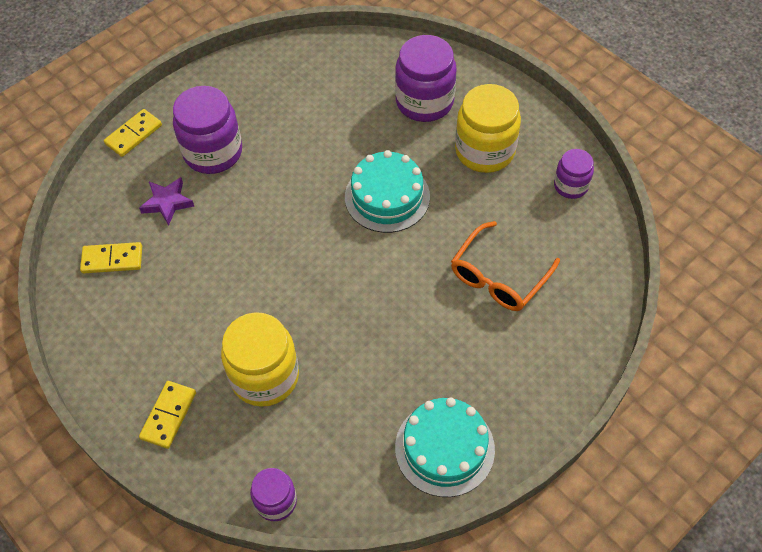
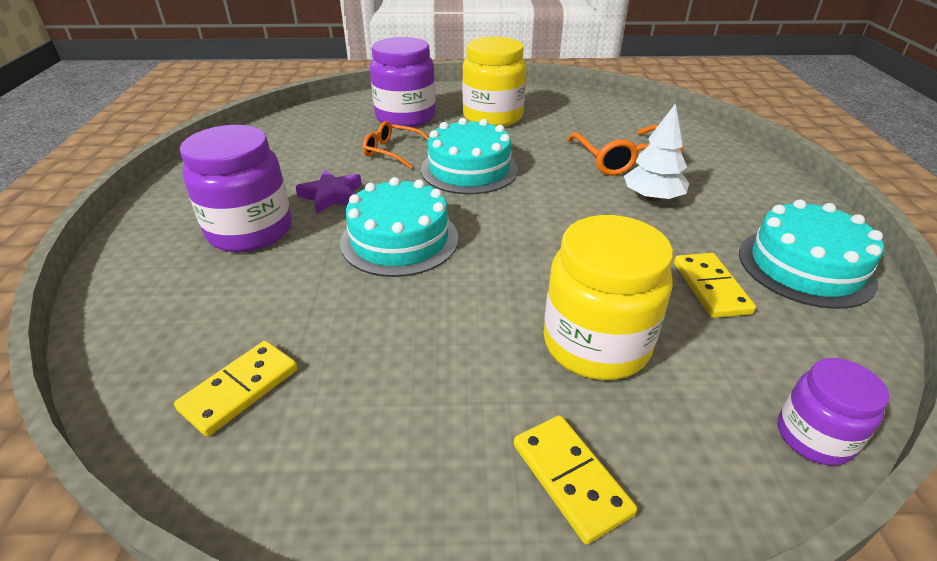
camera: 50 degrees left, 20 degrees down
yellow domino [104,109,162,157] -> yellow domino moved to [674,253,756,318]
purple star [139,177,194,226] -> purple star moved to [295,169,362,214]
purple jar [554,149,594,199] -> none
none -> turquoise cake [340,177,459,277]
none -> orange glasses [363,121,429,169]
none -> white tree [624,103,689,201]

